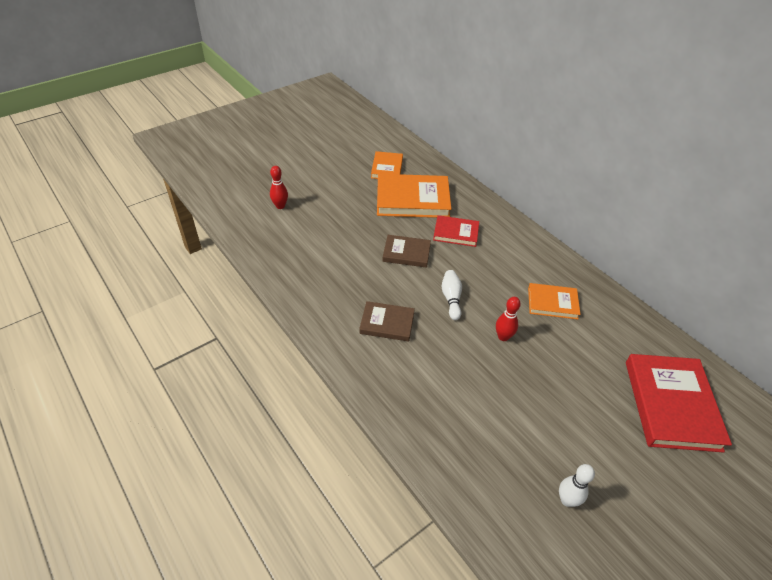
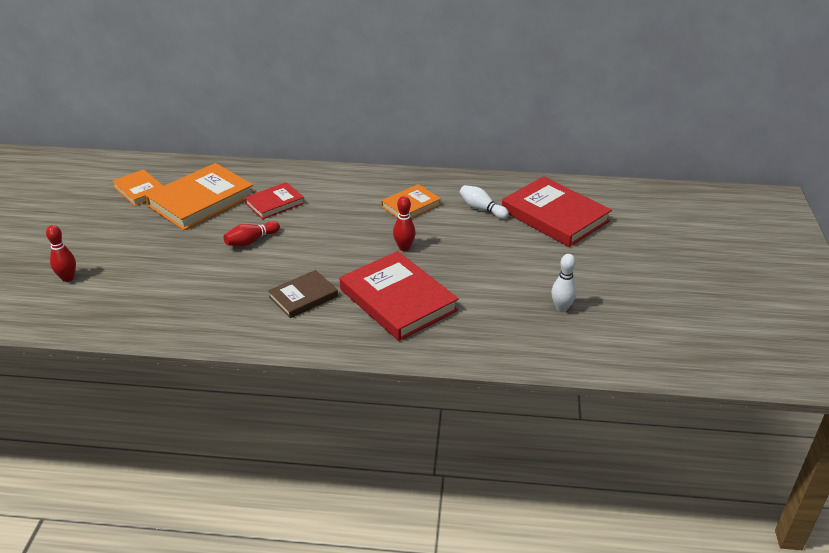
camera: 45 degrees left, 10 degrees down
brown book [382,235,431,268] -> red bowling pin [224,221,280,247]
white bowling pin [442,270,462,320] -> white bowling pin moved to [459,185,509,219]
none -> red book [340,251,459,341]

